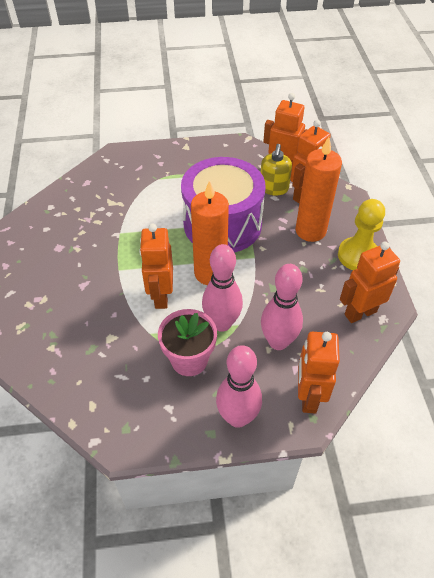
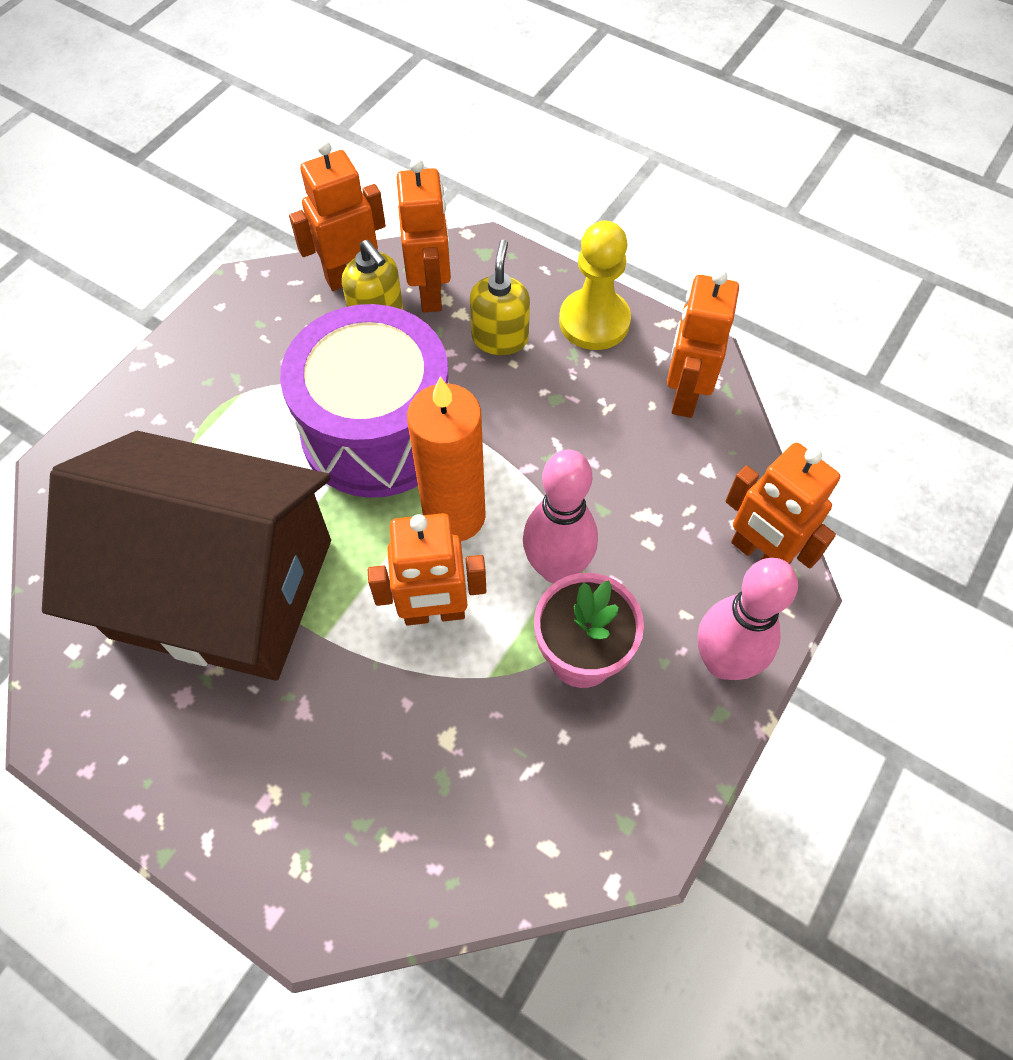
camera: 50 degrees left, 10 degrees up
orange robot [139,224,173,309] -> orange robot turned 45 degrees counterclockwise [368,513,486,625]
pink bowling pin [261,264,303,350] -> none
orange candle [295,137,342,242] -> yellow soap dispenser [470,240,530,355]
none -> brown house [42,431,331,681]

